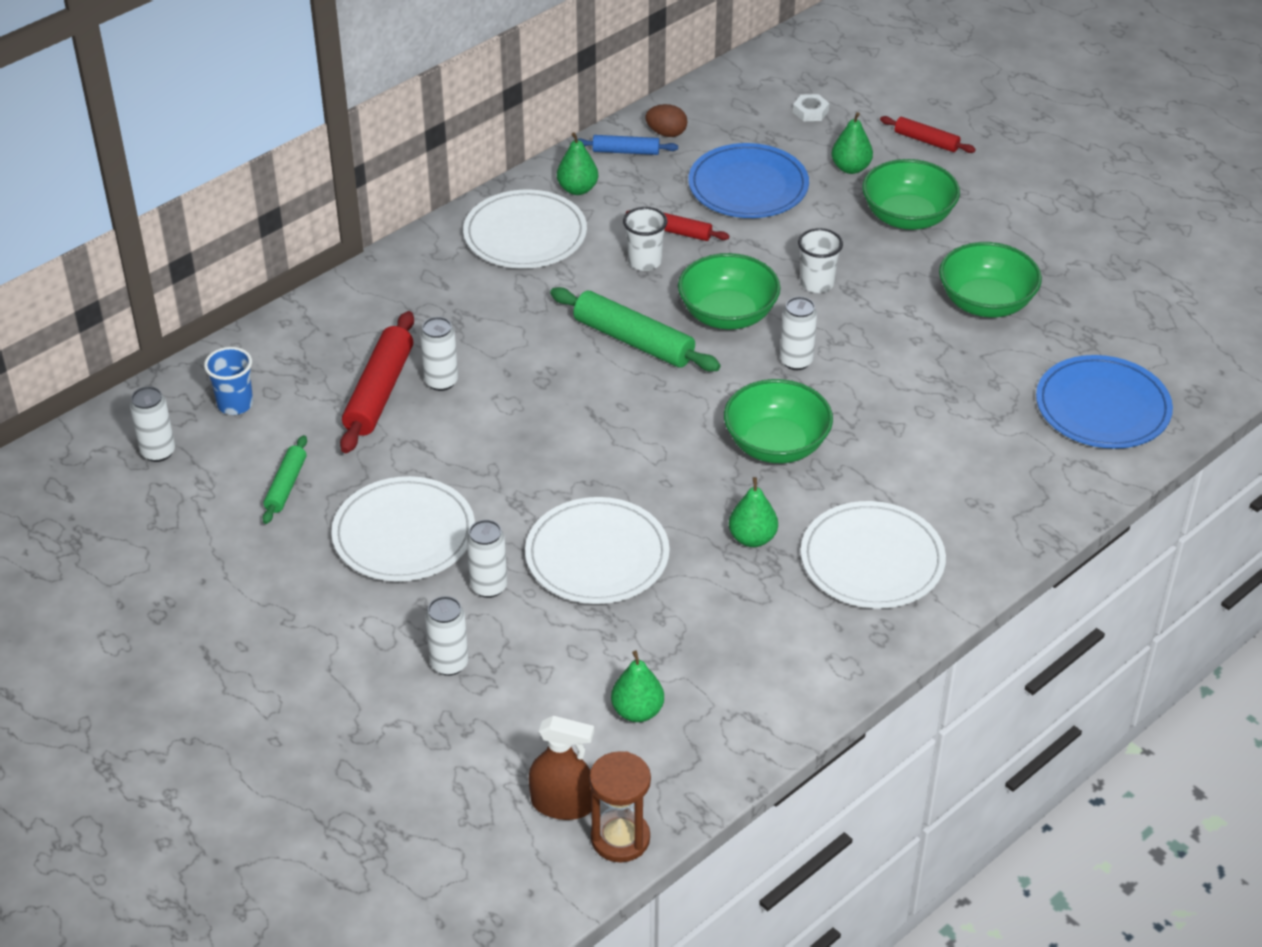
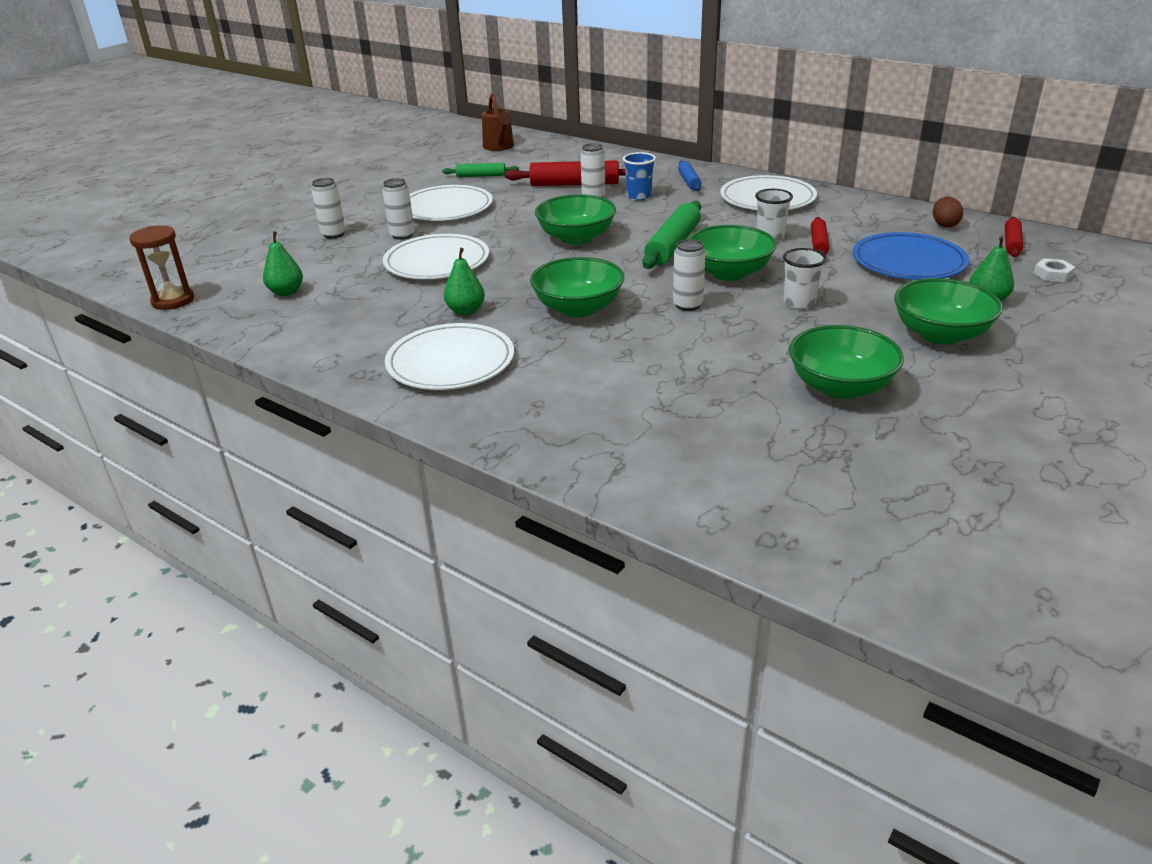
camera: 80 degrees right, 10 degrees down
white can [130,386,175,462] -> brown watering can [482,93,514,151]
blue cup [204,347,253,415] -> blue cup moved to [623,152,656,200]
brown spray bottle [529,716,594,820] -> none
green pear [557,132,598,195] -> none
blue rolling pin [577,135,678,155] -> blue rolling pin moved to [678,161,701,191]
red rolling pin [880,116,976,153] -> red rolling pin moved to [1005,217,1023,257]
blue plate [1036,355,1173,449] -> none
none -> green bowl [535,194,616,245]

